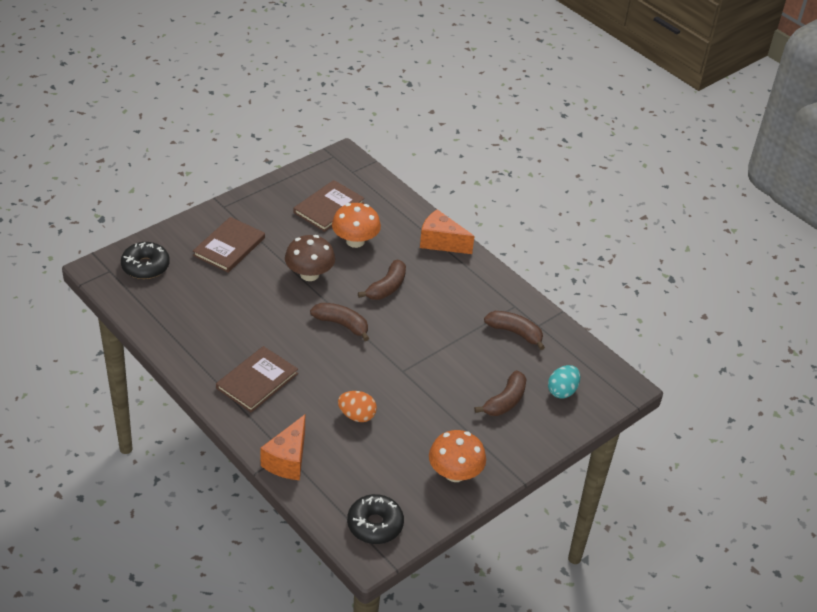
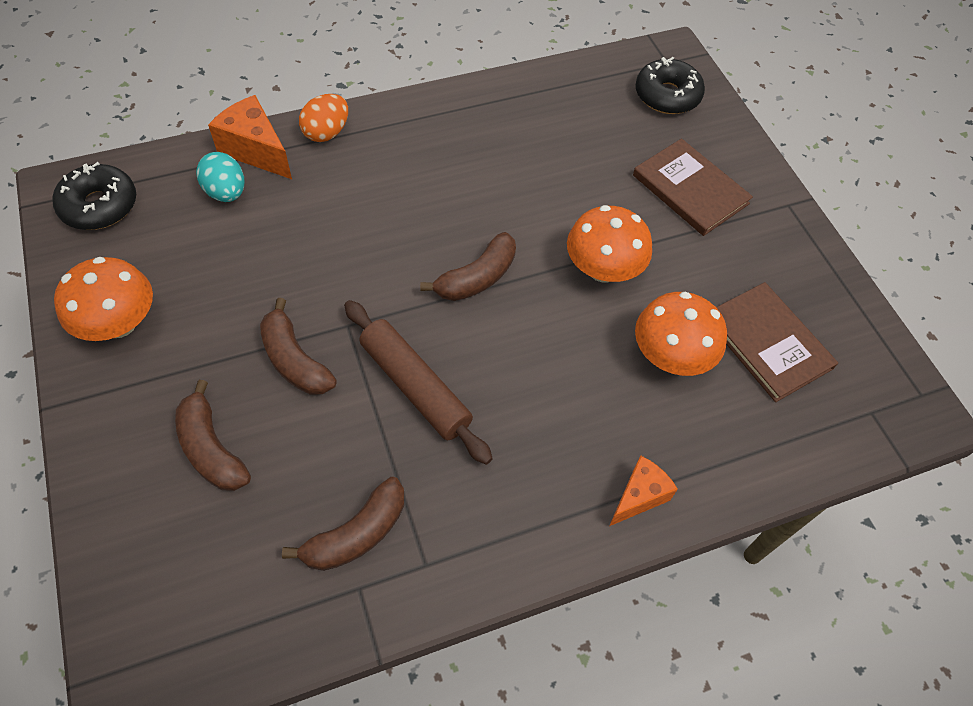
camera: 110 degrees right, 15 degrees up
brown book [216,346,298,412] -> none
brown mushroom [285,235,335,281] -> orange mushroom [567,205,652,283]
orange egg [338,391,377,422] -> orange egg moved to [299,94,348,142]
brown banana [358,260,406,300] -> brown banana moved to [260,298,337,395]
orange cheese [420,209,475,254] -> orange cheese [609,456,678,526], size x0.66
turquoise egg [548,365,580,399] -> turquoise egg moved to [196,152,244,202]
none -> brown rolling pin [344,300,493,465]

